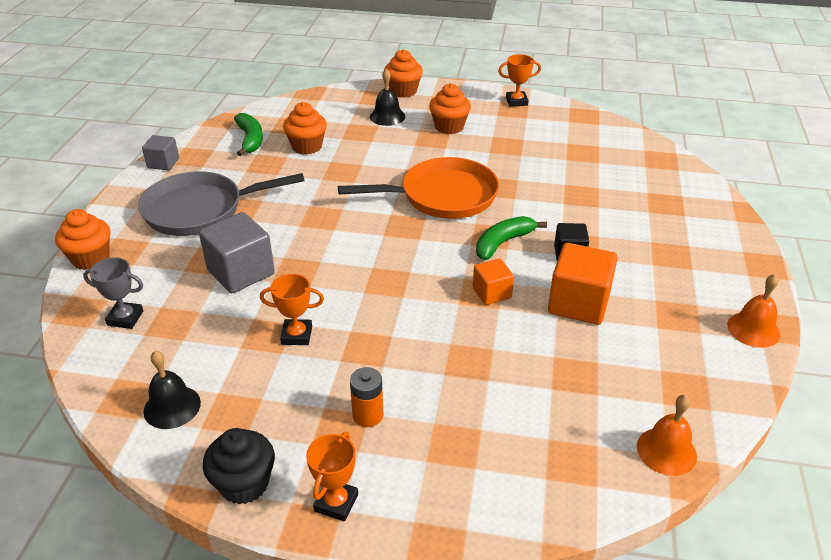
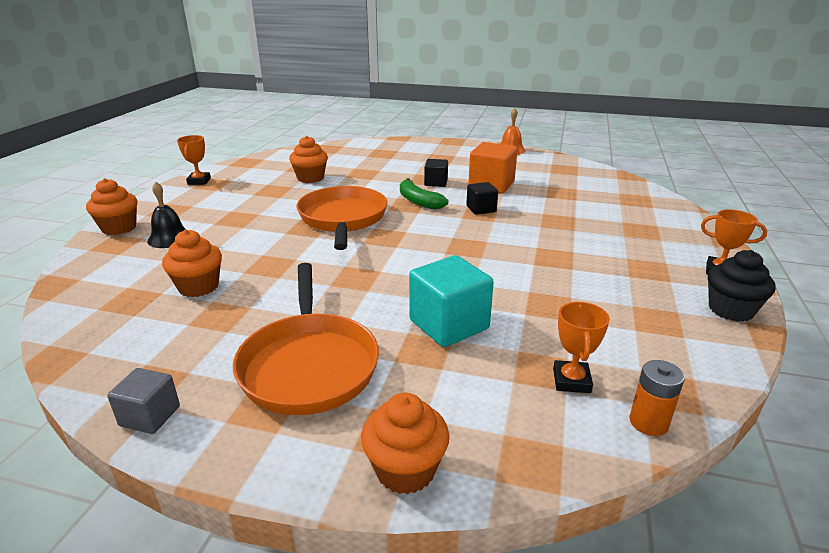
camera: 85 degrees left, 10 degrees down
grey trophy [83,257,143,329] -> none
grey pan [138,171,305,236] -> orange pan [233,263,379,415]
black bell [143,351,201,429] -> none
grey cube [199,212,275,293] -> turquoise cube [409,255,494,347]
green banana [234,113,263,156] -> none
orange trophy [260,274,324,345] -> orange trophy moved to [553,302,610,393]
orange battery [350,367,383,427] -> orange battery moved to [630,360,685,436]
orange cupcake [429,83,471,134] -> orange cupcake moved to [289,136,328,183]
orange cube [473,259,514,305] -> black cube [466,182,498,215]
orange bell [637,395,697,476] -> none

